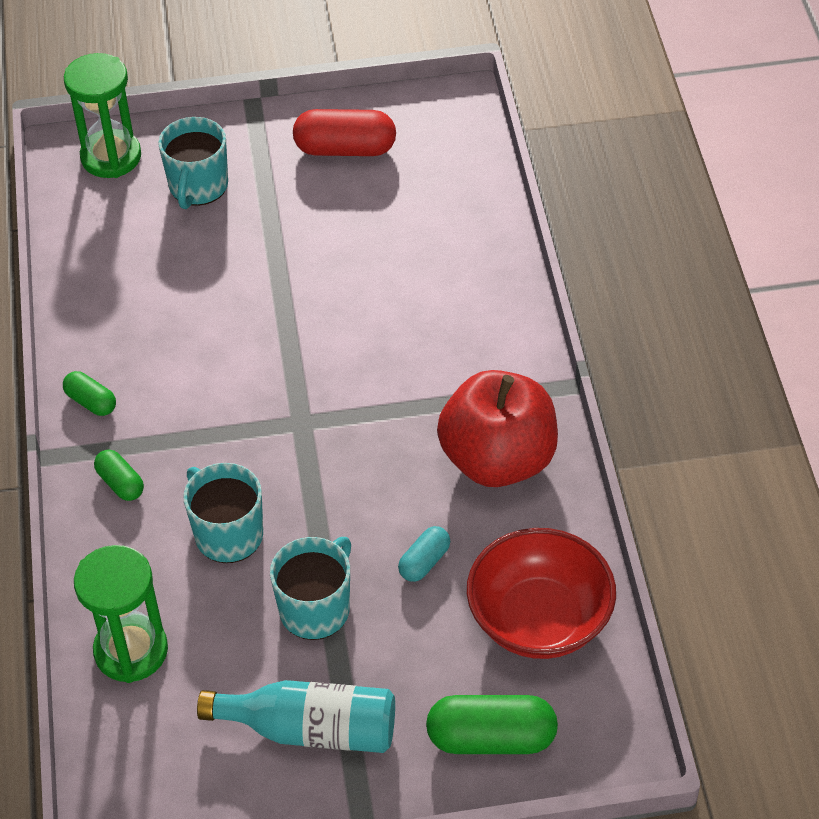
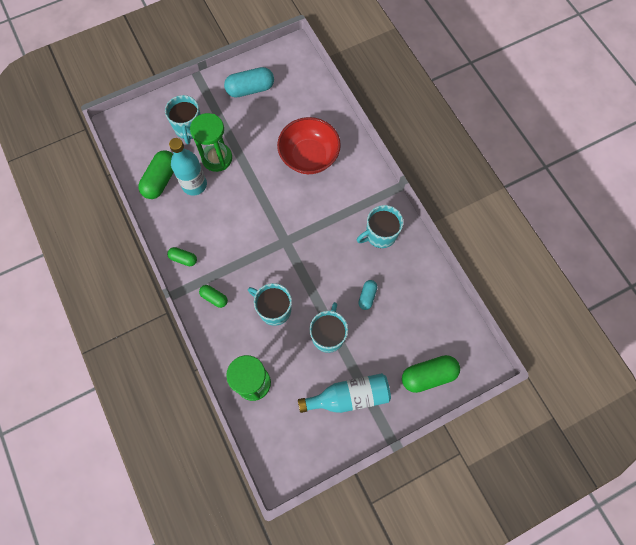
camera: 20 degrees left, 20 degrees up
green hourglass [64,53,141,178] -> green hourglass moved to [190,113,232,172]
red capsule [293,109,396,156] -> turquoise capsule [224,67,274,98]
red apple [437,370,558,487] -> turquoise mug [357,205,403,248]
red bowl [467,528,616,659] -> red bowl moved to [277,117,341,174]
none -> green capsule [138,150,174,199]
none -> turquoise bottle [169,138,207,196]

